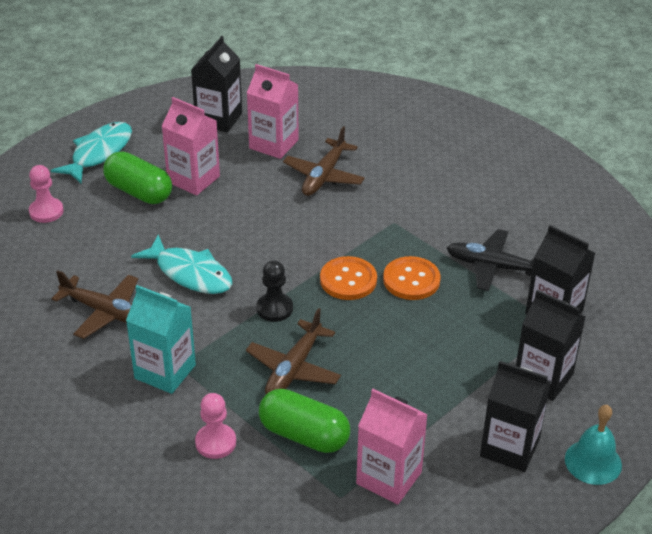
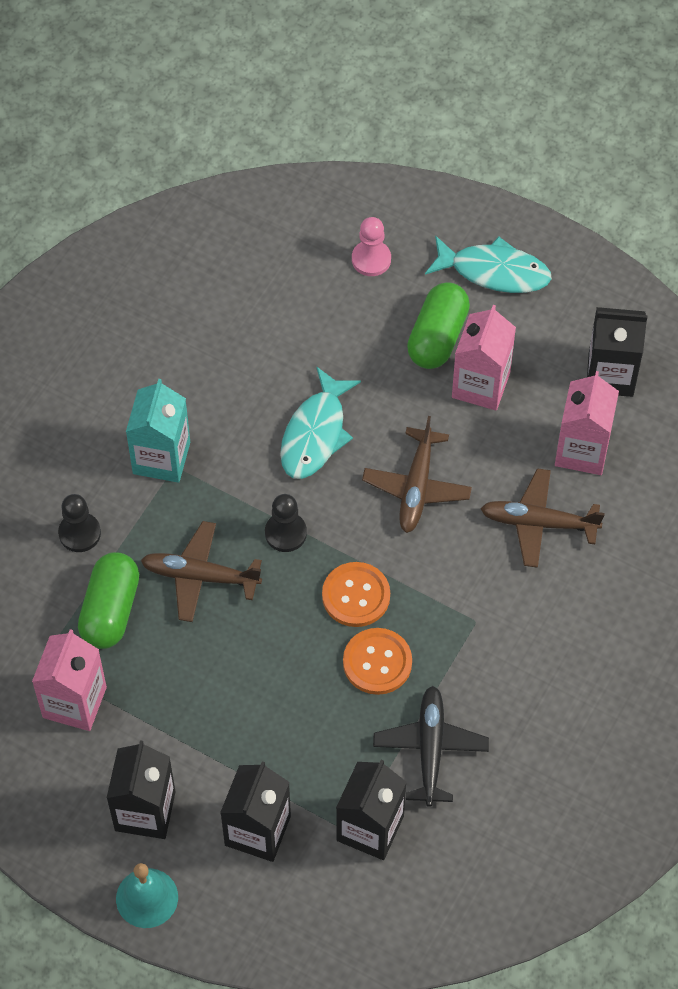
camera: 75 degrees right, 20 degrees up
brown plane [51,270,138,339] -> brown plane moved to [362,416,472,533]
pink pawn [195,393,236,459] -> black pawn [58,494,101,552]

